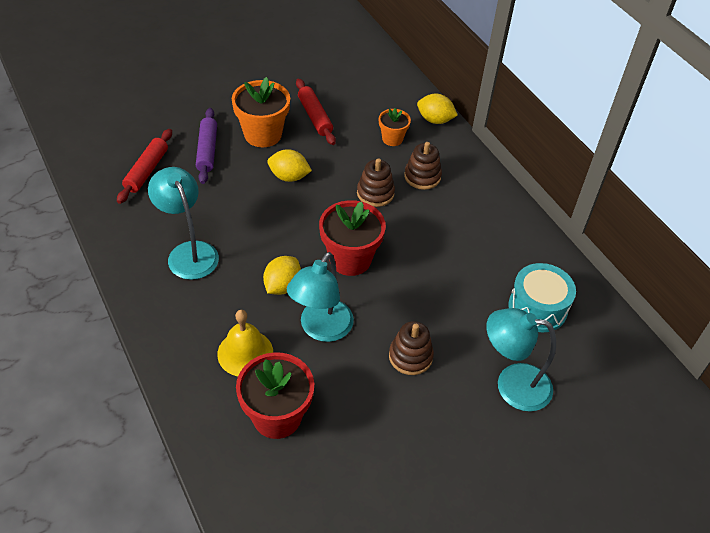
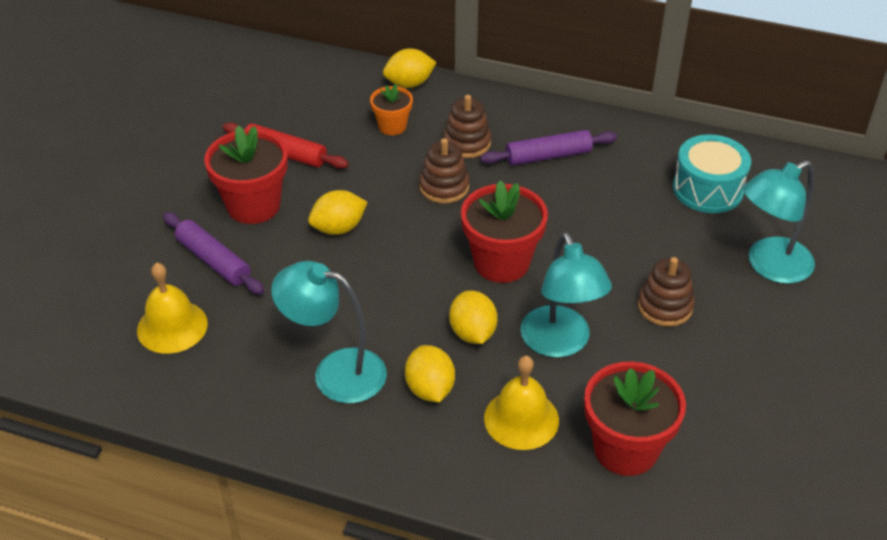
camera: 40 degrees left, 5 degrees down
red rolling pin [117,129,172,204] -> yellow bell [137,263,208,354]
orange flower pot [232,77,290,147] -> red flower pot [204,126,288,224]
none -> yellow lemon [405,345,455,402]
none -> purple rolling pin [480,130,617,166]

